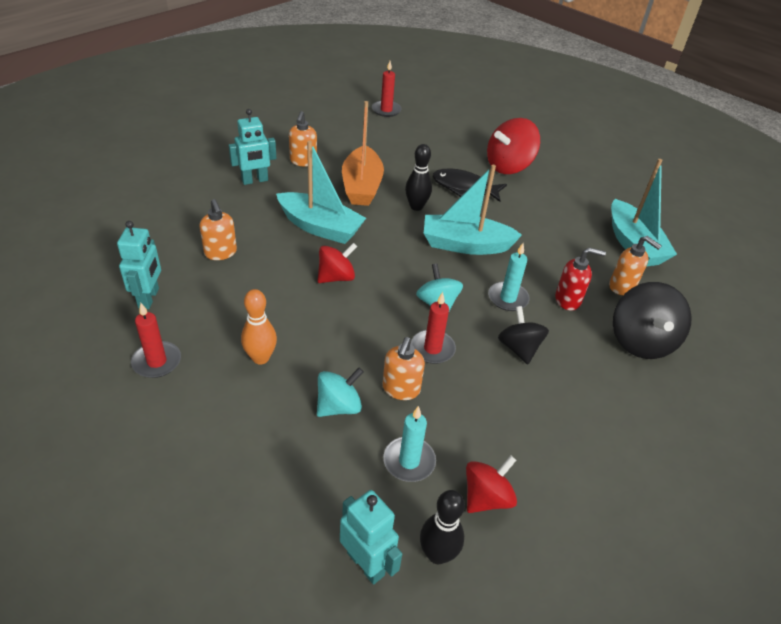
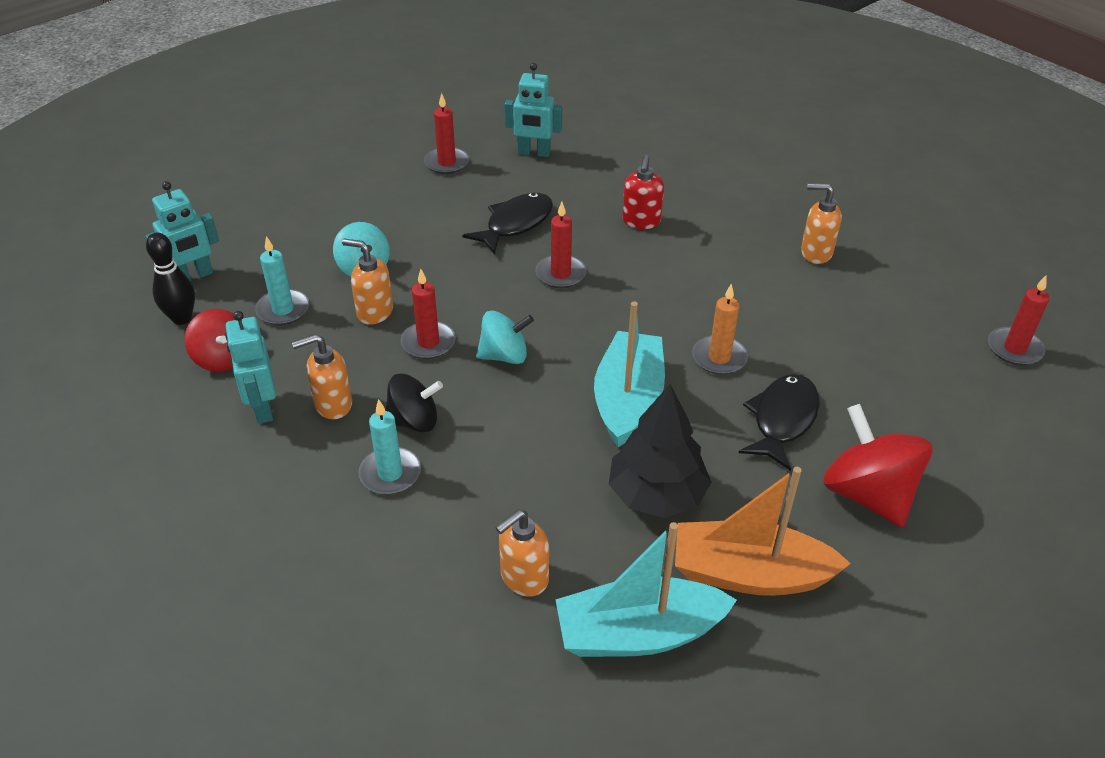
camera: 100 degrees right, 0 degrees up
orange soap dispenser [199,199,237,260] -> orange soap dispenser moved to [292,334,352,419]
turquoise robot [228,109,276,185] -> turquoise robot moved to [225,311,276,424]
orange bowling pin [241,289,277,364] -> none
turquoise boat [276,140,366,244] -> none
red spinning top [318,243,357,283] -> red candle [535,202,586,288]
orange boat [342,101,384,206] -> orange boat moved to [675,467,851,596]
black bowling pin [405,144,432,211] -> orange candle [692,284,748,375]
turquoise candle [488,243,530,311] -> turquoise candle moved to [359,399,421,495]
red soap dispenser [555,248,606,311] -> red soap dispenser moved to [622,155,664,229]
black spinning top [613,282,692,359] -> none
none -> black fish [462,193,553,254]
none -> black tree [609,384,712,518]

